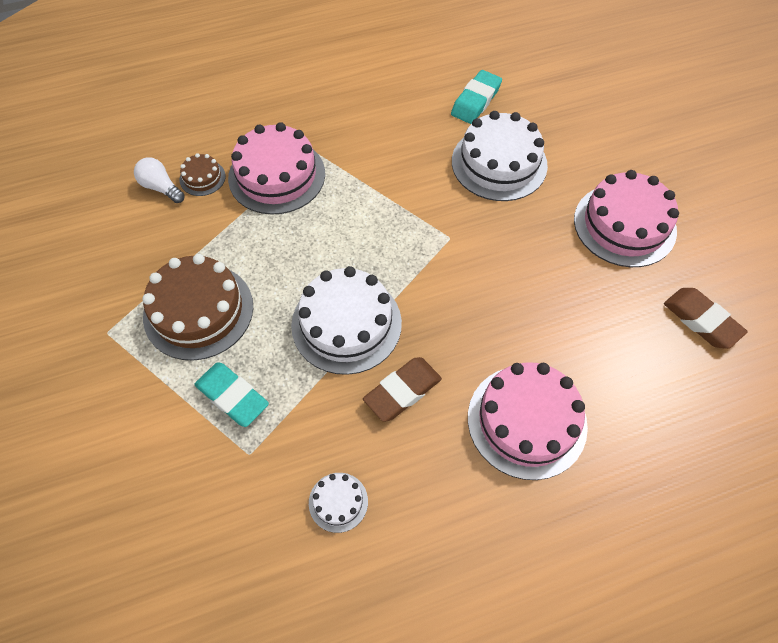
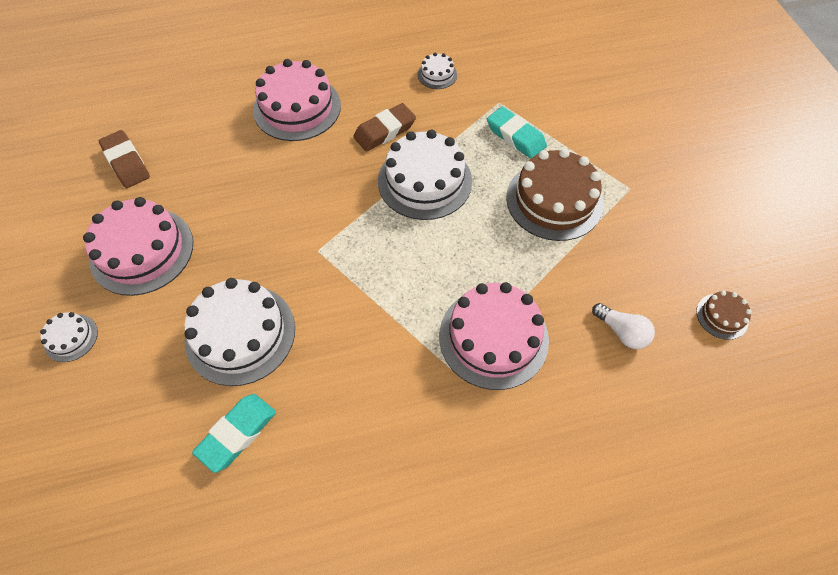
camera: 175 degrees left, 0 degrees up
brown cake [180,153,226,196] -> brown cake moved to [696,291,752,340]
none -> white cake [40,312,98,362]

